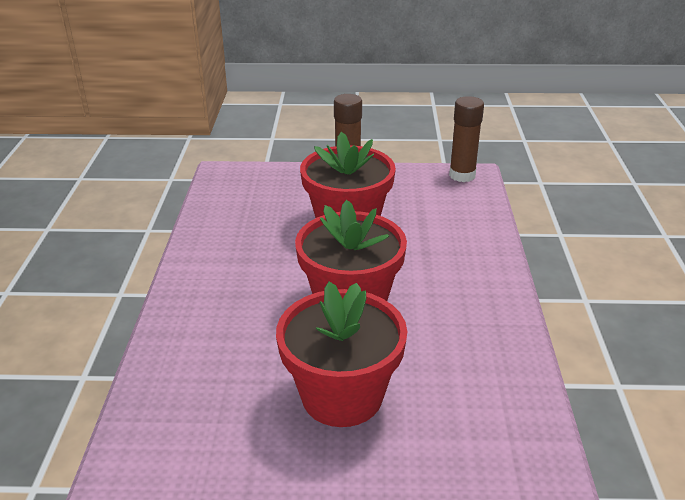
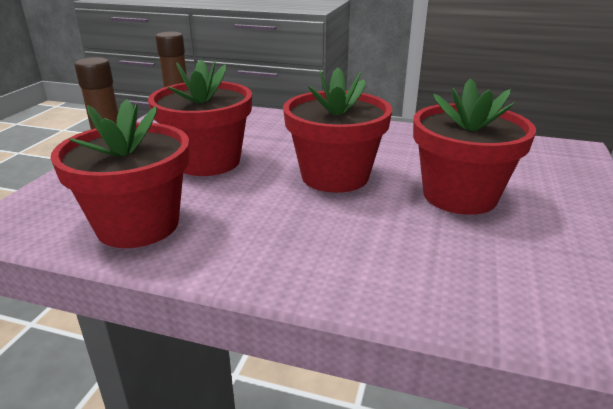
camera: 75 degrees left, 5 degrees down
none -> red flower pot [50,99,190,248]

